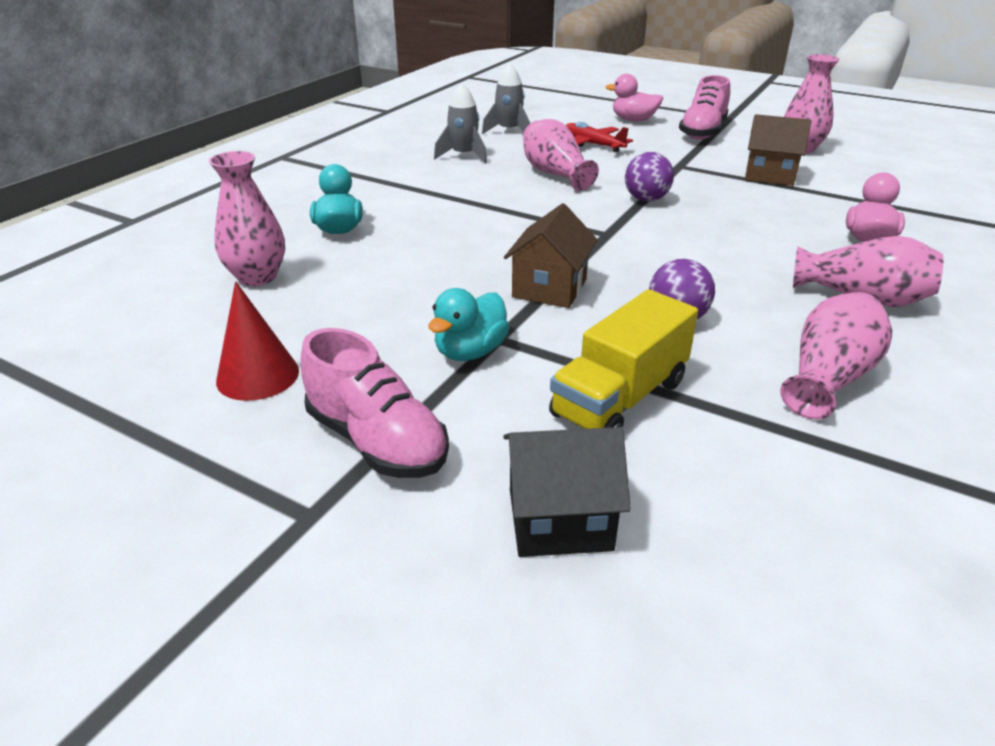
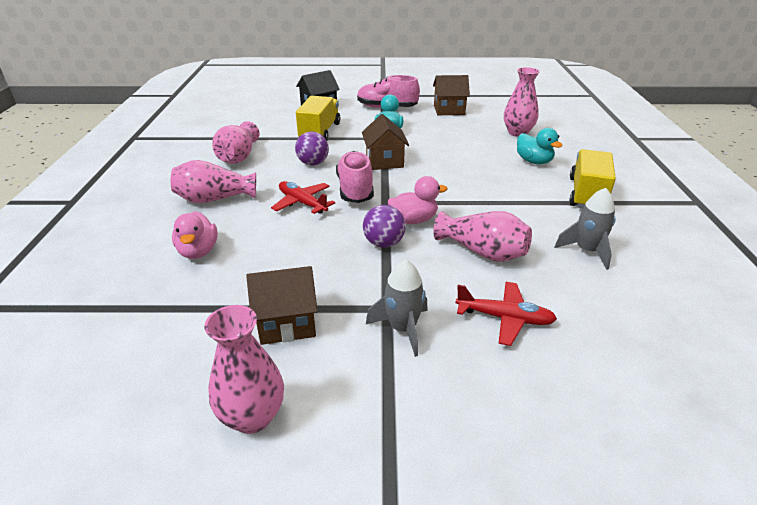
camera: 150 degrees right, 0 degrees up
red cone [216,281,299,401] -> brown house [433,75,470,115]
grey rocket [482,63,530,134] -> grey rocket moved to [366,259,428,357]
pink duck [605,74,663,121] -> pink duck moved to [388,176,447,224]
pink shoe [679,75,730,139] -> pink shoe moved to [336,151,374,203]
none -> red plane [271,181,336,214]
none -> yellow truck [569,149,616,208]

